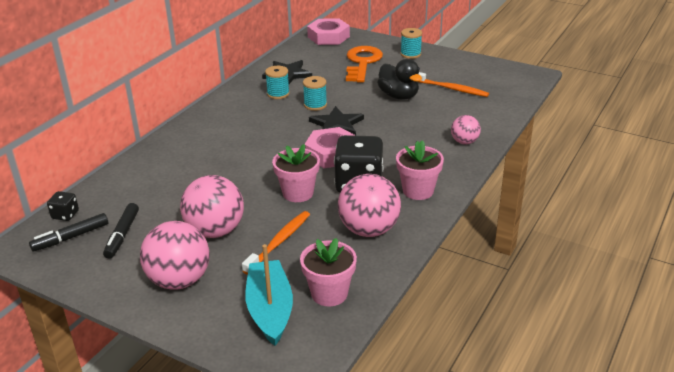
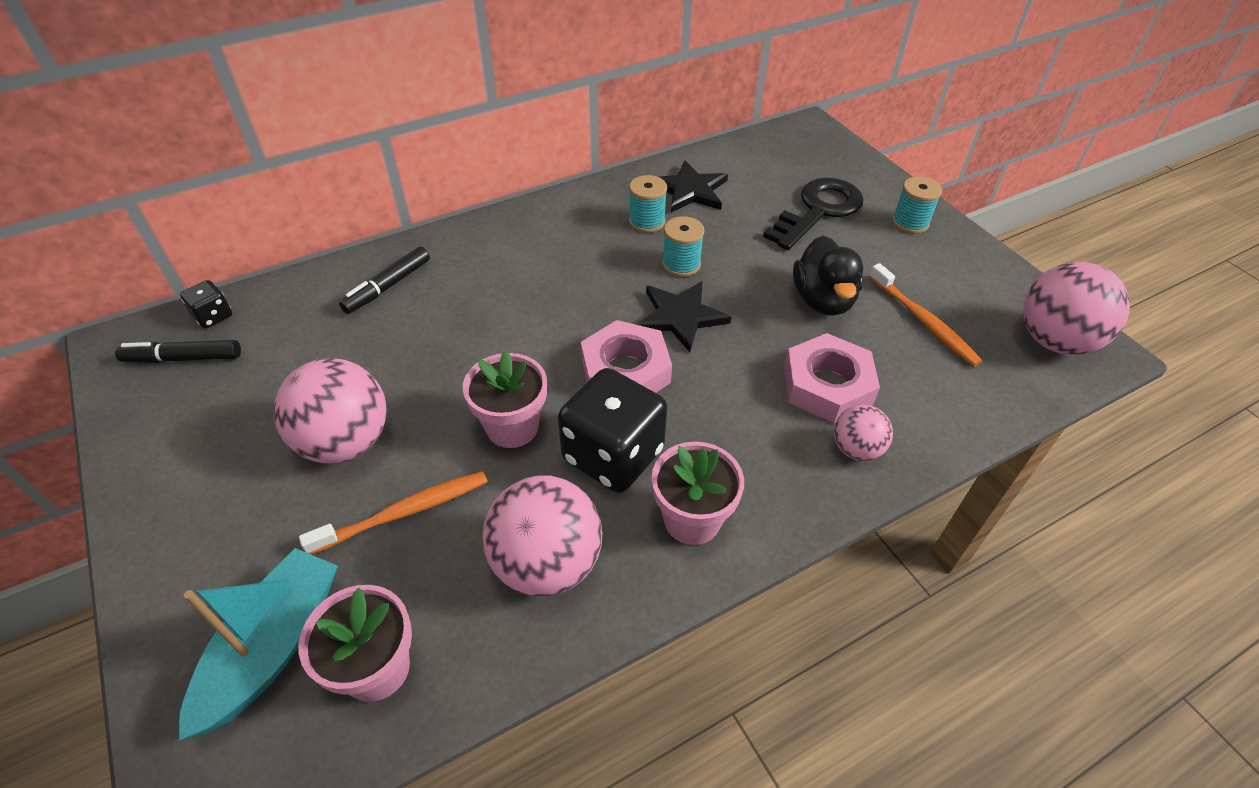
camera: 30 degrees right, 15 degrees up
black marker [103,203,139,259] -> black marker moved to [339,247,430,314]
pink ball [140,221,210,290] -> pink ball moved to [1023,262,1130,355]
pink nut [307,18,350,45] -> pink nut moved to [784,333,880,423]
orange key [346,46,383,83] -> black key [763,178,864,250]

